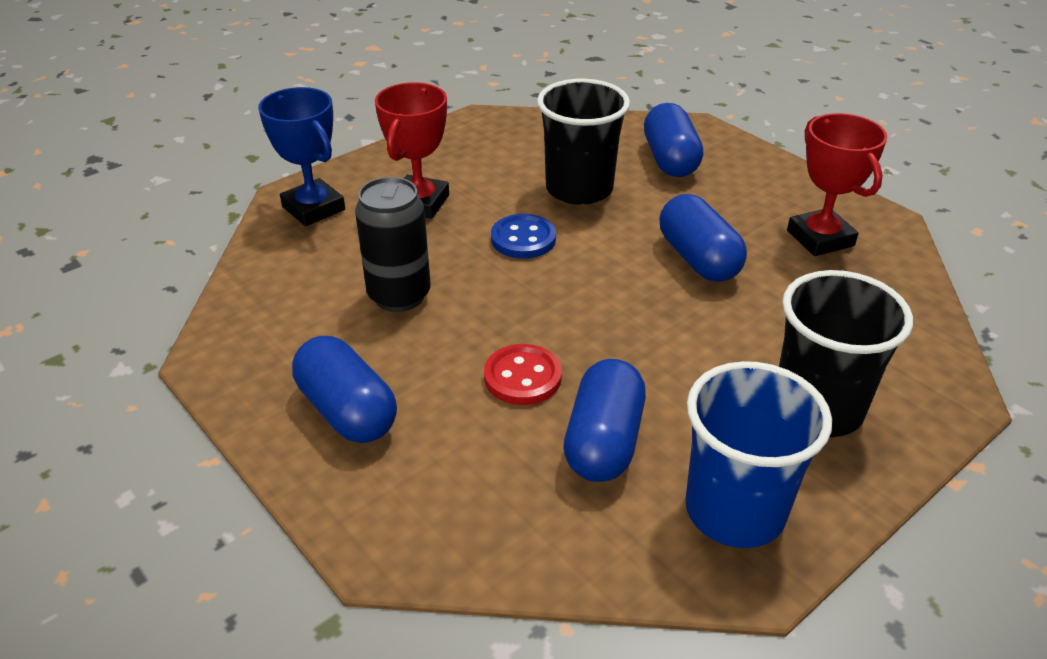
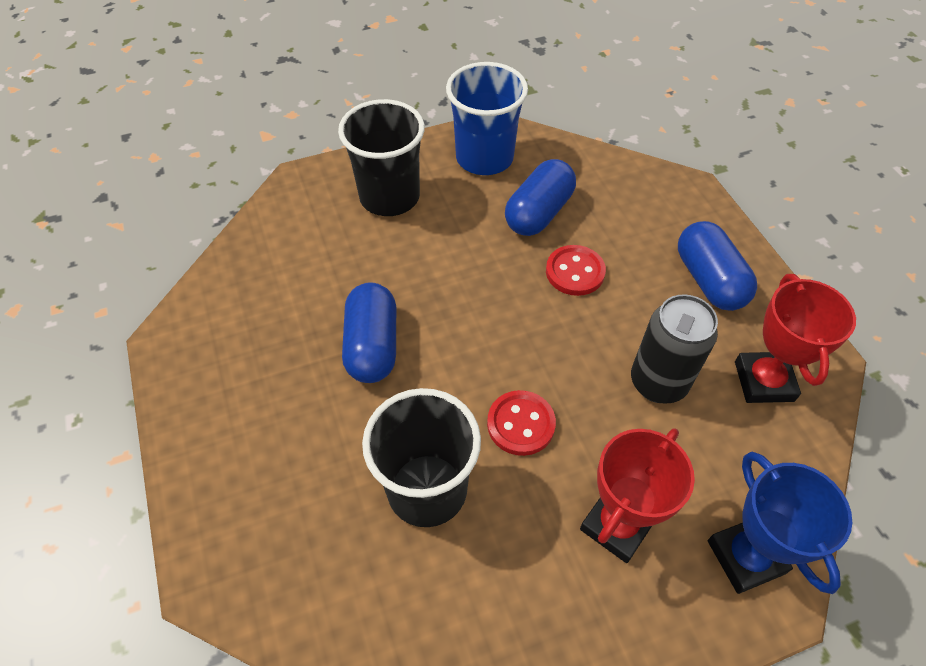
camera: 160 degrees left, 15 degrees up
blue button [491,214,556,259] -> red button [487,390,556,456]
blue capsule [644,103,703,177] -> none
red trophy [787,113,887,256] -> red trophy moved to [735,274,856,403]

